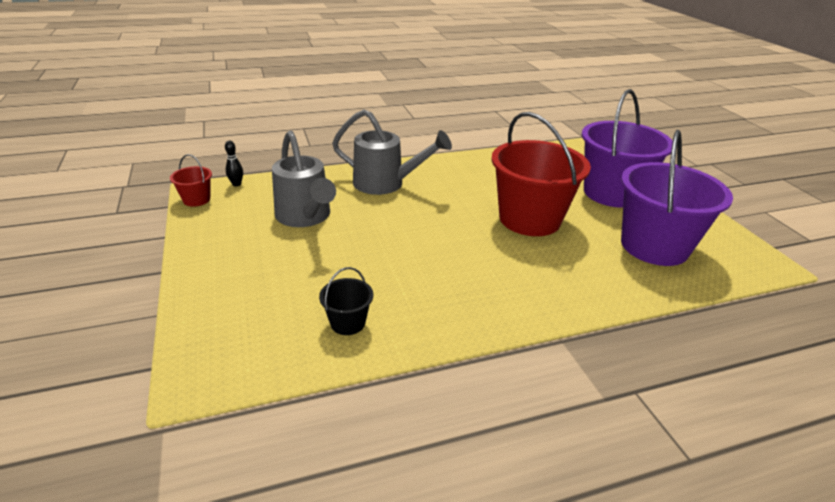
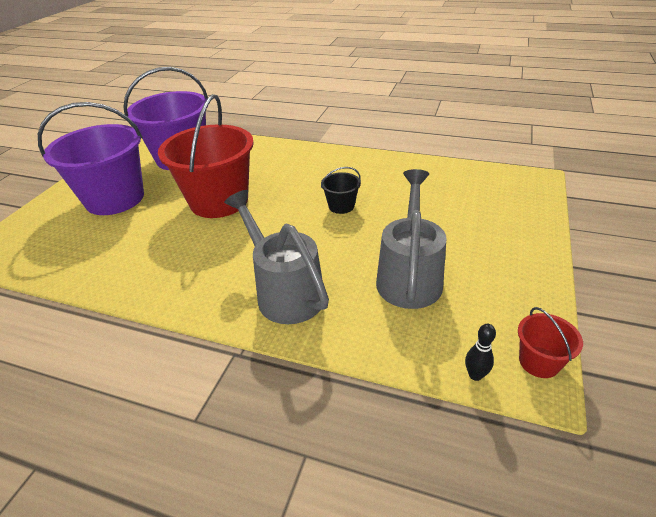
camera: 140 degrees left, 5 degrees up
black bucket [319,267,373,335] -> black bucket moved to [321,167,361,214]

